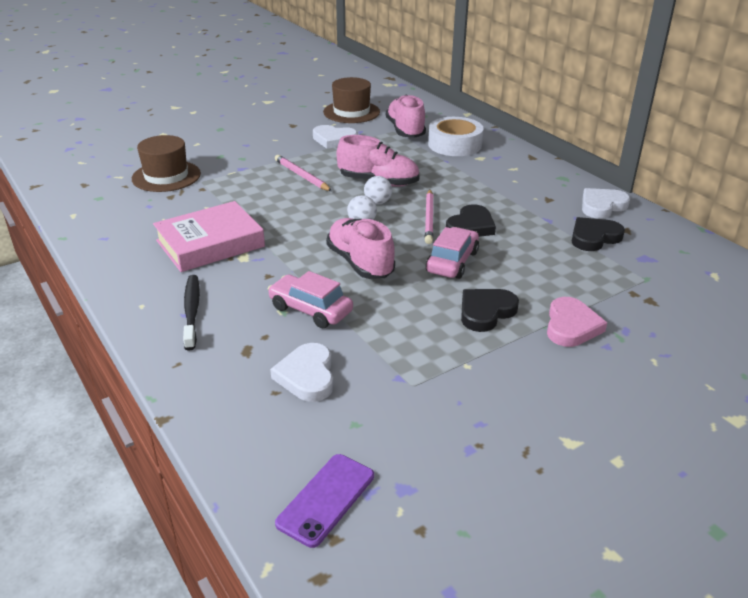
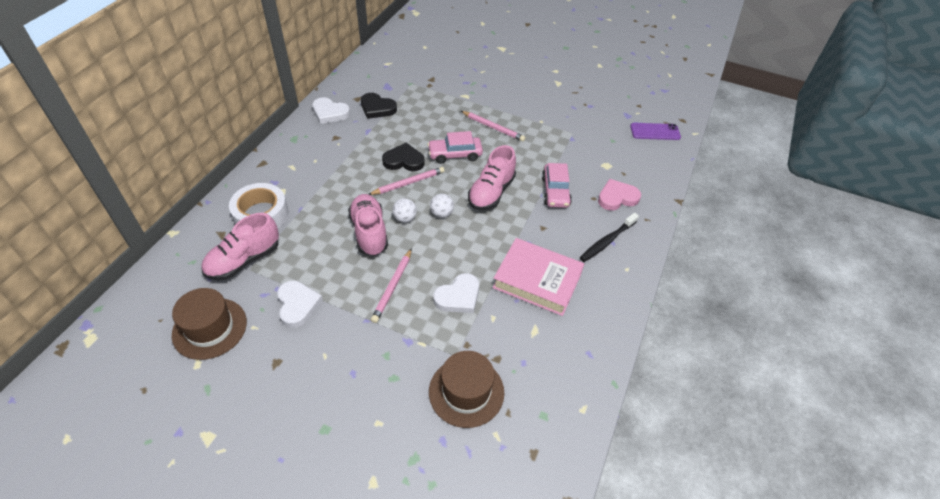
camera: 125 degrees left, 15 degrees up
white heart [270,343,334,402] -> white heart moved to [433,273,479,313]
black heart [461,289,519,332] -> pink pencil [461,111,526,142]
pink heart [547,297,607,347] -> pink heart moved to [598,179,641,211]

